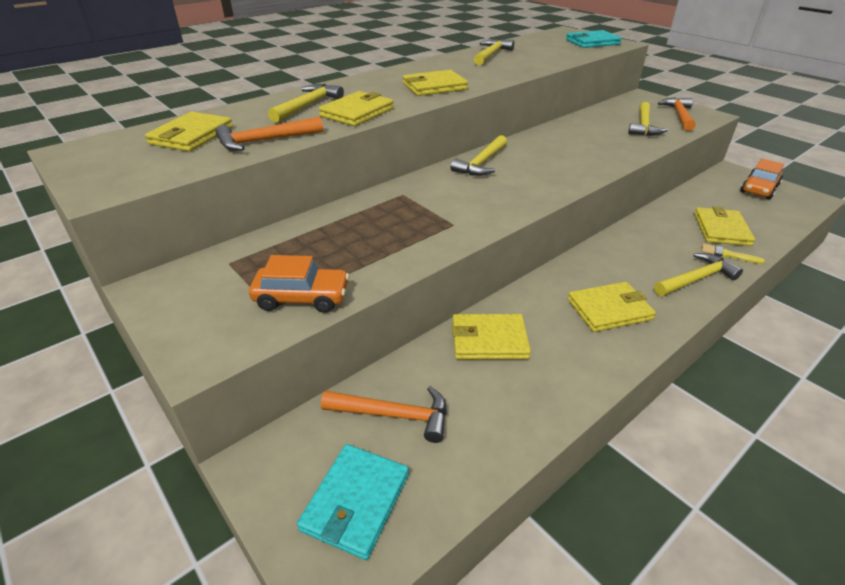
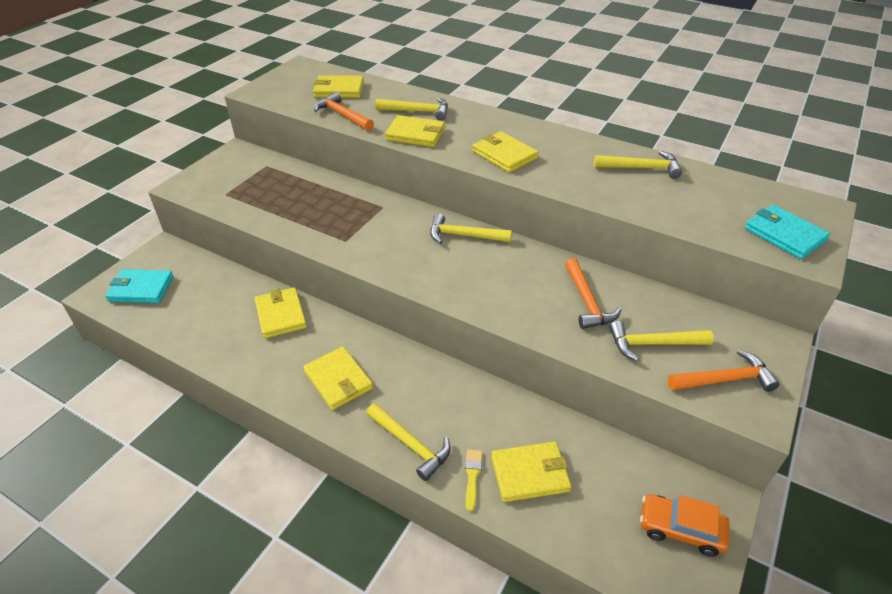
camera: 70 degrees right, 5 degrees up
orange car [249,255,349,313] -> none
orange hammer [321,386,447,443] -> orange hammer moved to [565,258,621,329]

